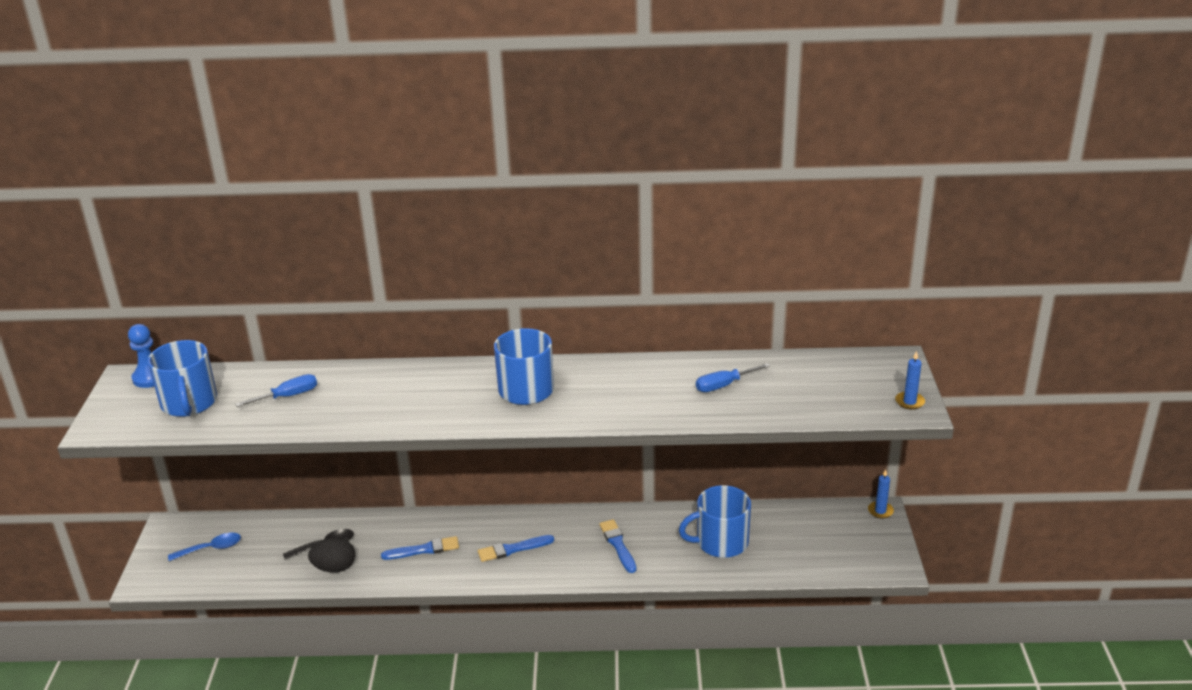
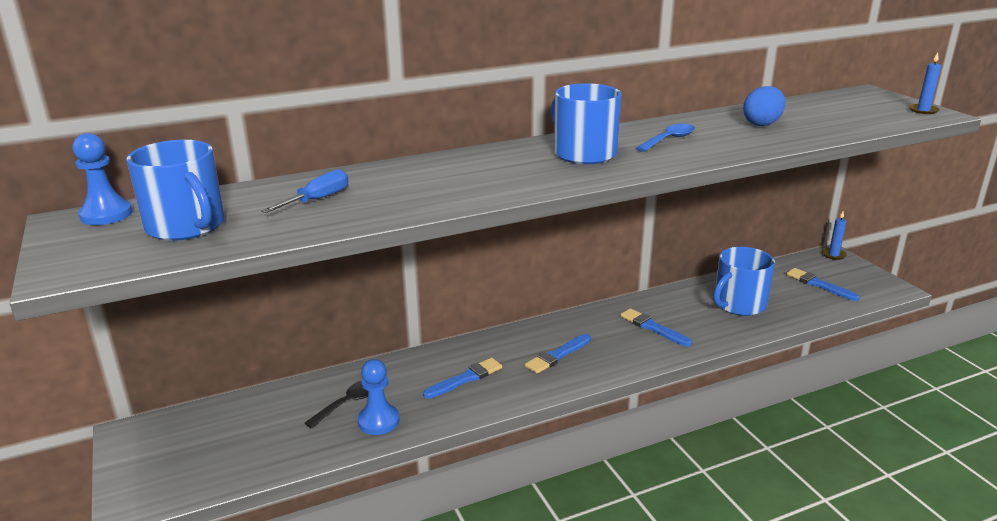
camera: 25 degrees left, 5 degrees down
blue spoon [168,533,241,561] -> blue spoon moved to [636,124,695,152]
black egg [308,538,355,573] -> blue pawn [358,359,400,435]
blue screwdriver [696,363,770,392] -> blue egg [743,86,785,126]
none -> blue brush [786,268,860,301]

